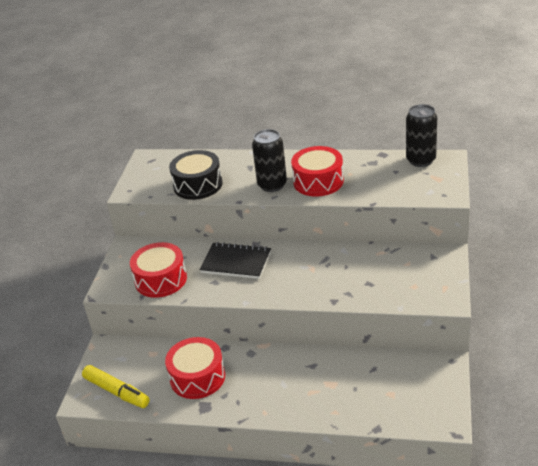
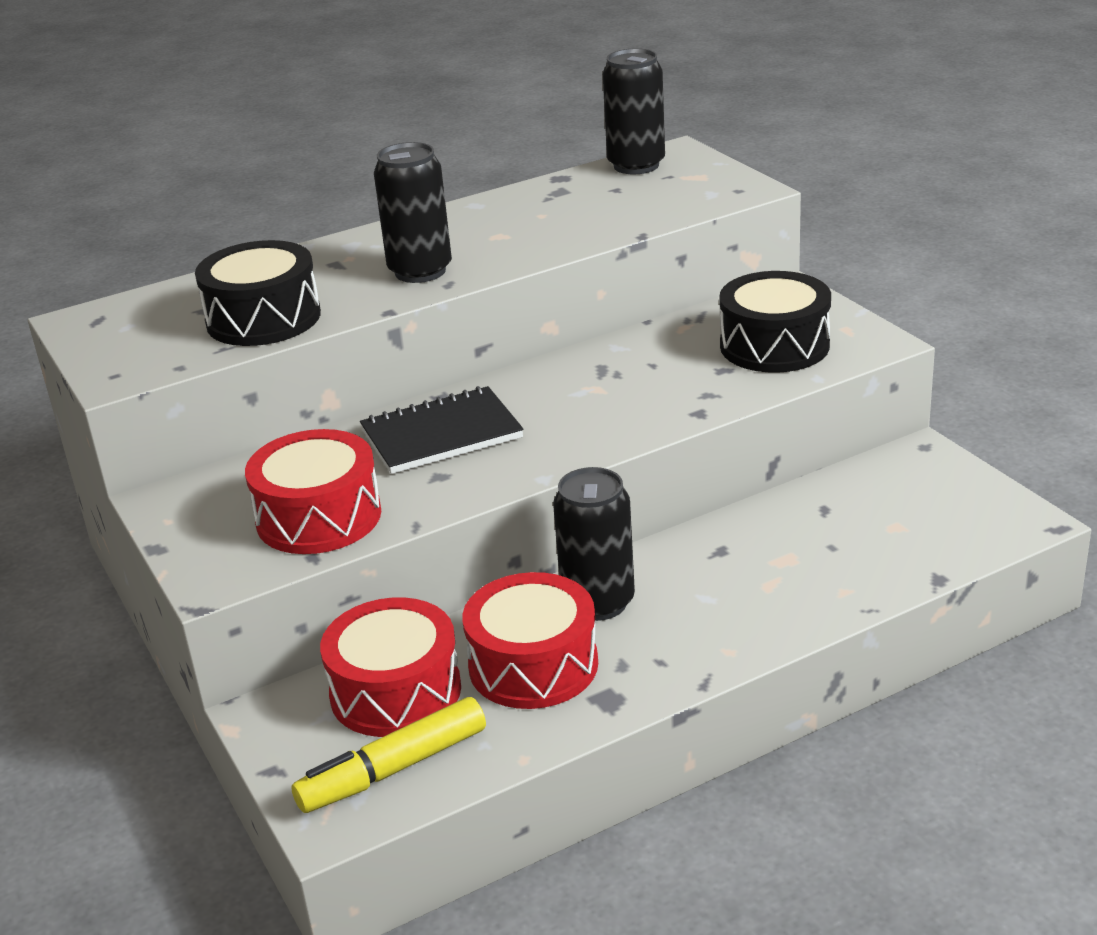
camera: 40 degrees left, 5 degrees down
yellow marker [82,365,150,408] -> yellow marker turned 150 degrees clockwise [291,697,486,813]
red drum [291,146,344,196] -> red drum moved to [320,597,461,737]
none -> black can [553,467,635,621]
none -> black drum [719,271,831,373]

